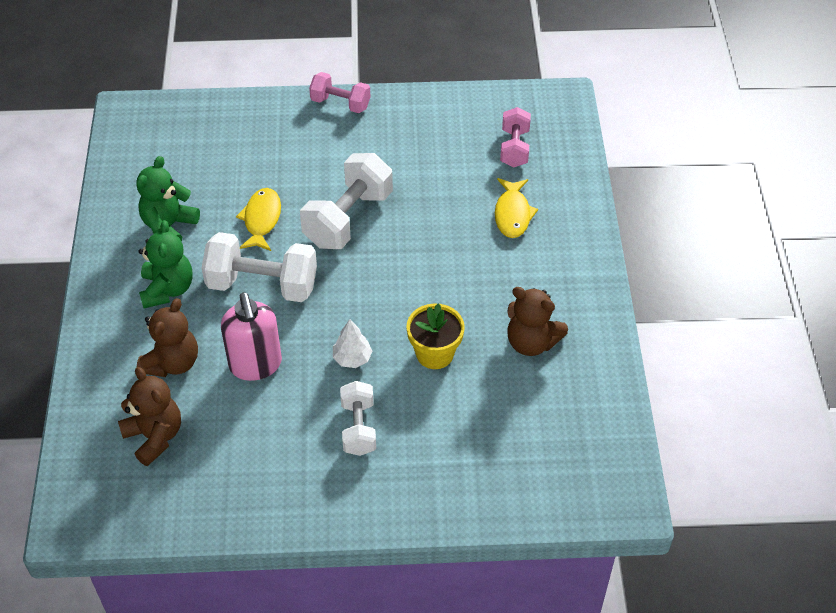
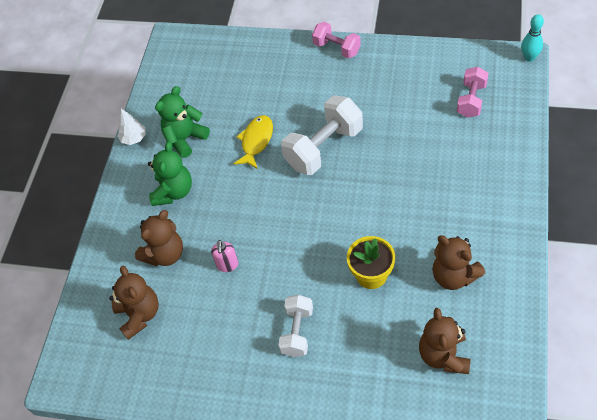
camera: 20 degrees right, 5 degrees up
white dumbbell [202,232,317,302] -> none
pink soap dispenser [221,292,282,381] -> pink soap dispenser [211,240,239,272], size x0.53
white tree [333,319,372,368] -> white tree moved to [117,109,146,145]
yellow fish [495,178,538,238] -> none
none -> brown teddy bear [419,308,470,374]
none -> turquoise bowling pin [521,14,544,62]

